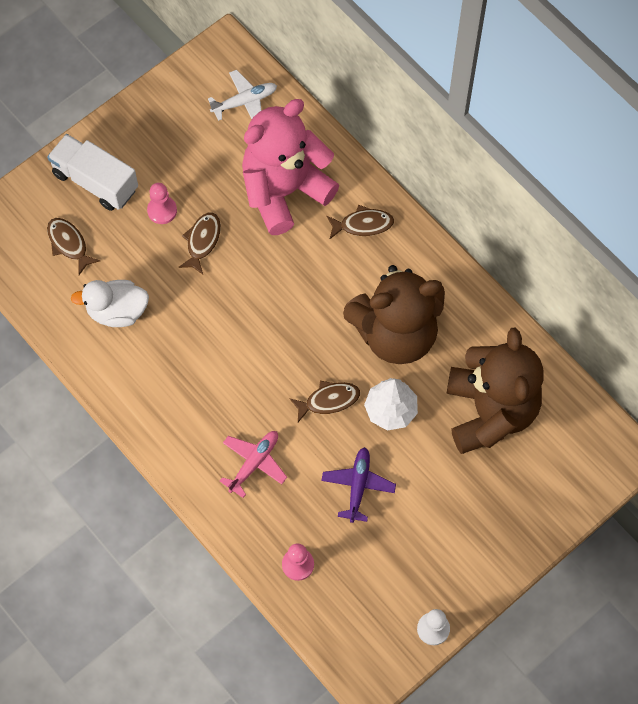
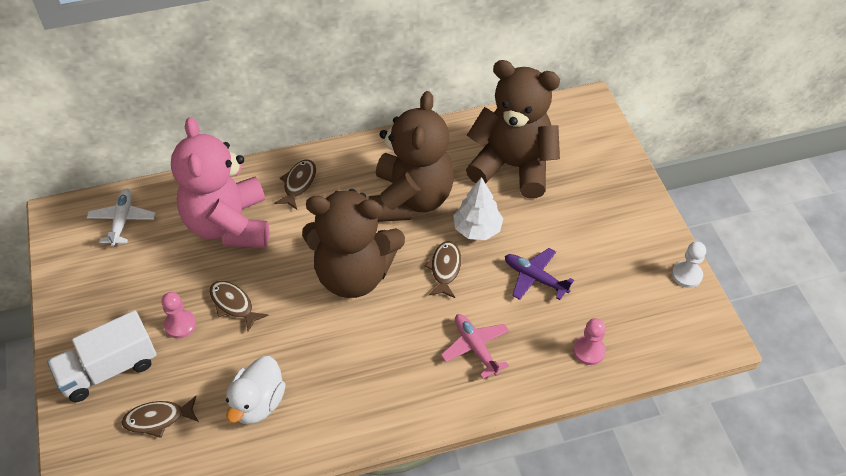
camera: 65 degrees left, 15 degrees down
none -> brown teddy bear [302,189,405,298]

